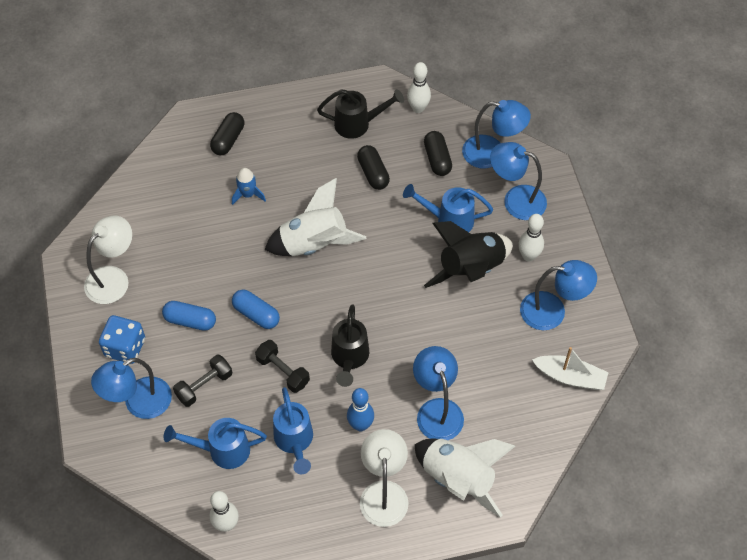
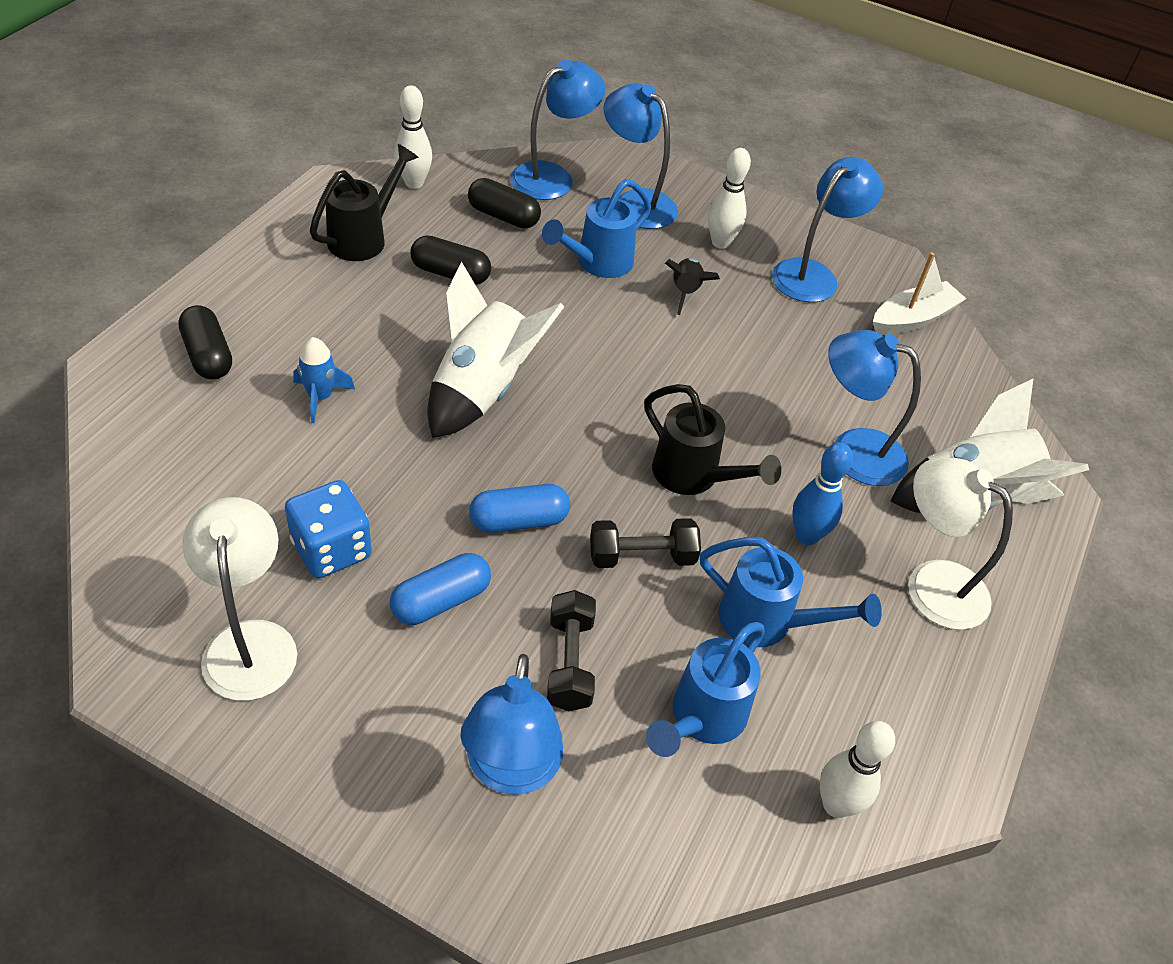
camera: 55 degrees left, 10 degrees down
blue dice [99,315,145,364] -> blue dice moved to [285,480,372,578]
black rocket [424,221,513,288] -> black rocket [665,258,720,315], size x0.50
blue lamp [490,142,547,220] -> blue lamp turned 75 degrees clockwise [604,83,678,229]

